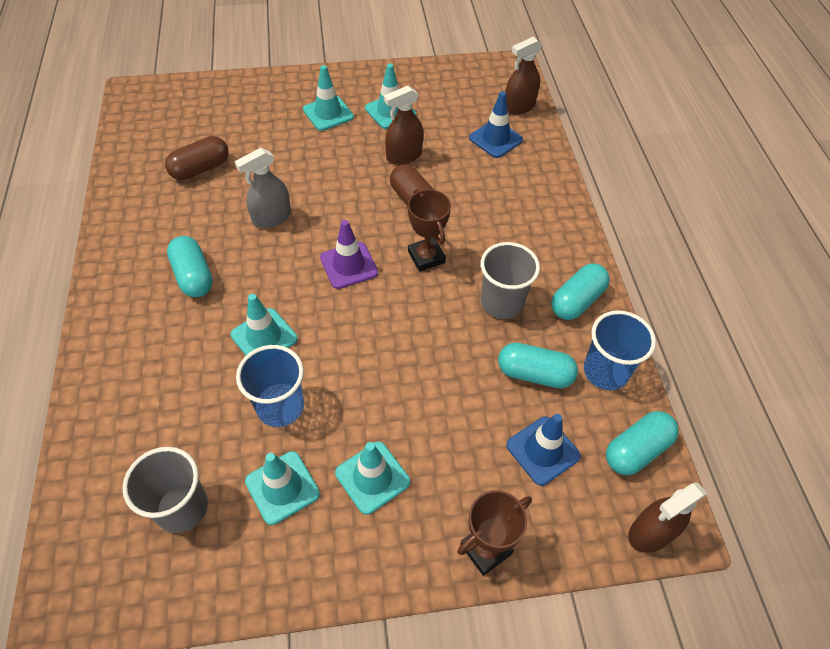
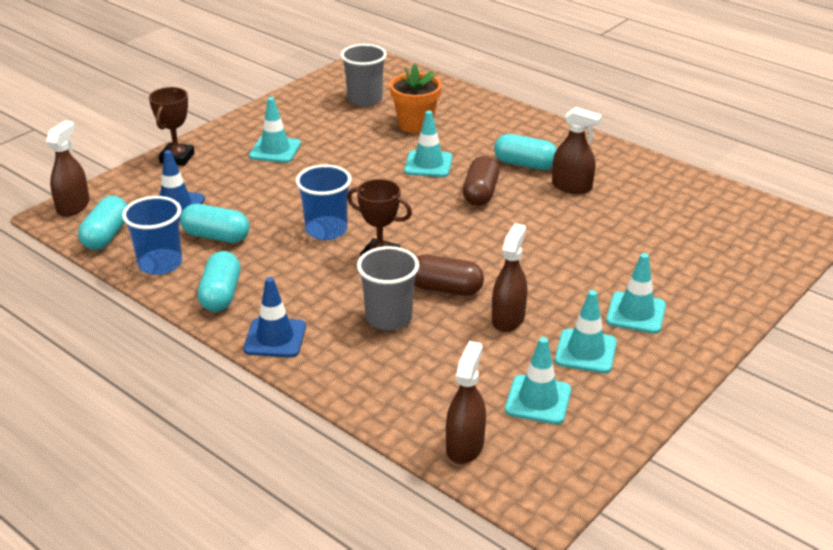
camera: 140 degrees right, 20 degrees down
brown capsule [165,136,228,180] -> brown capsule moved to [463,156,499,206]
grey spray bottle [235,148,291,228] -> none
blue cup [236,345,304,427] -> blue cup moved to [296,164,352,240]
turquoise traffic cone [245,451,320,525] -> turquoise traffic cone moved to [505,337,571,424]
purple traffic cone [320,220,378,289] -> none
blue traffic cone [469,91,523,158] -> blue traffic cone moved to [243,277,306,357]
grey cup [480,242,540,319] -> grey cup moved to [357,246,419,331]
turquoise capsule [498,342,578,388] -> turquoise capsule turned 45 degrees clockwise [180,204,249,243]
none -> orange flower pot [390,64,442,133]
none -> brown spray bottle [552,107,602,194]

